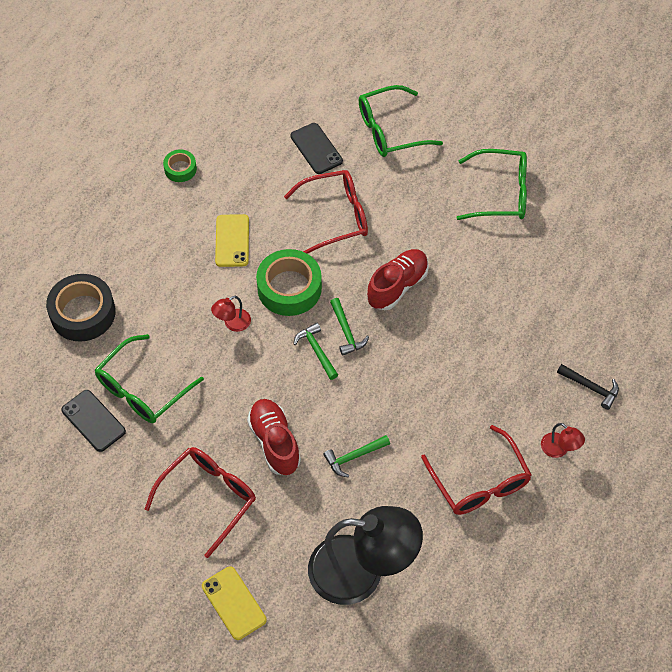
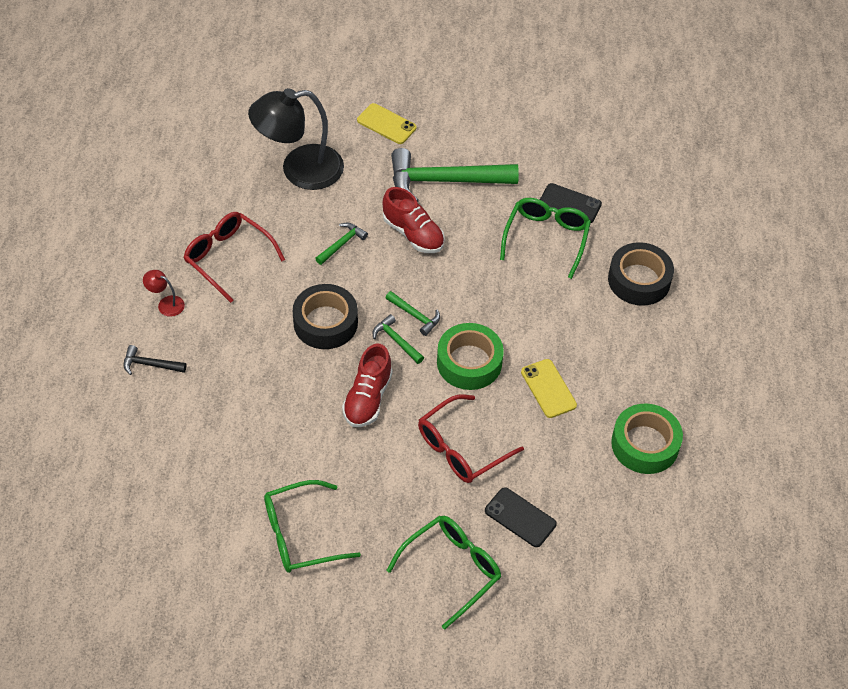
camera: 155 degrees right, 5 degrees down
red glasses [145,447,256,558] -> green hammer [391,148,519,202]
green tape [163,149,197,182] -> green tape [611,404,683,474], size x1.89
red lamp [211,296,251,332] -> none
none -> black tape [293,284,358,349]

